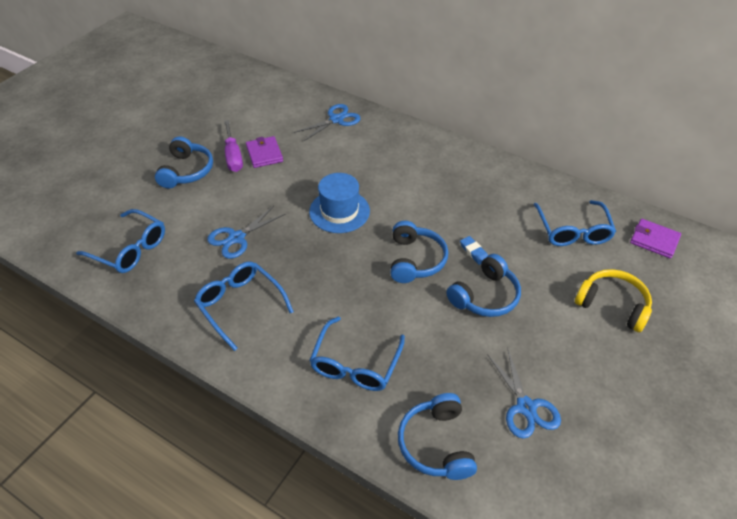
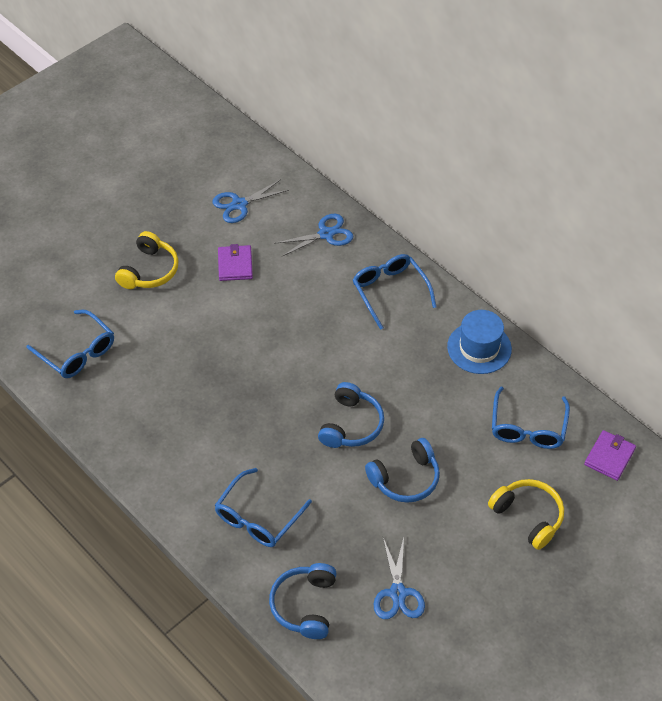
camera: 15 degrees right, 5 degrees up
blue headphones [155,136,213,188] -> yellow headphones [115,231,178,289]
blue glasses [194,261,294,351] -> blue glasses moved to [353,254,437,330]
blue scissors [207,206,286,259] -> blue scissors moved to [213,179,289,223]
purple screwdriver [224,120,243,172] -> none
blue hat [309,173,370,233] -> blue hat moved to [447,310,512,374]
blue eraser [460,236,488,265] -> none
purple wallet [630,219,681,259] -> purple wallet turned 75 degrees clockwise [584,430,636,481]

